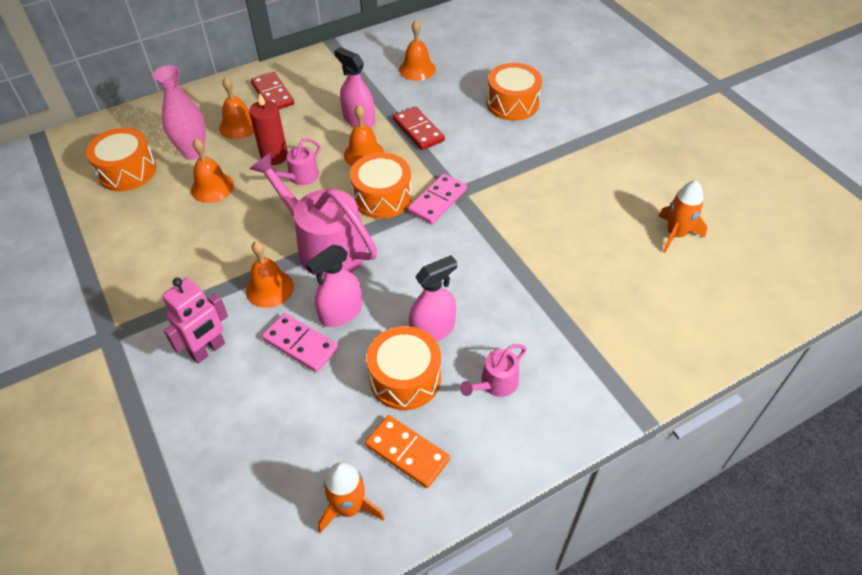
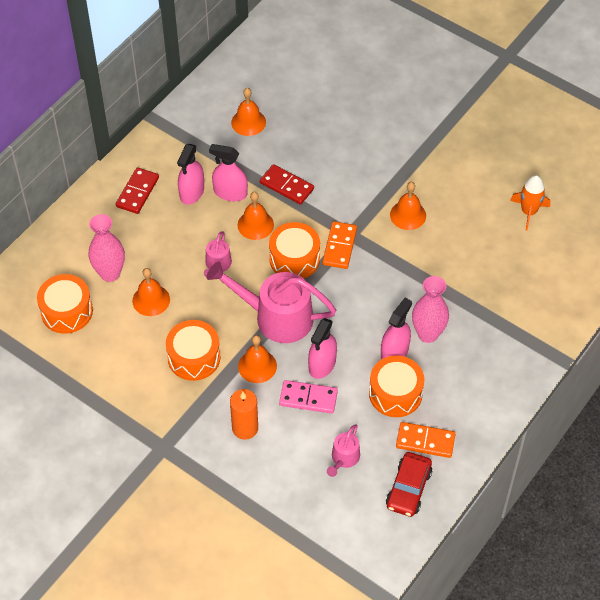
camera: 25 degrees left, 5 degrees up
pink robot [162,278,228,364] -> orange candle [230,389,258,440]
orange bell [219,76,254,139] -> orange bell moved to [390,182,426,230]
red candle [249,94,288,165] -> none
red domino [251,72,294,109] -> red domino turned 75 degrees clockwise [116,167,159,214]
orange rocket [318,462,385,533] -> red car [386,452,432,517]
pink domino [408,173,467,224] -> orange domino [323,221,357,269]
pink watering can [460,344,527,397] -> pink watering can moved to [327,424,360,477]
orange drum [487,63,542,121] -> orange drum moved to [166,320,221,381]
none -> pink spray bottle [177,144,204,205]
none -> pink vase [412,276,449,343]

